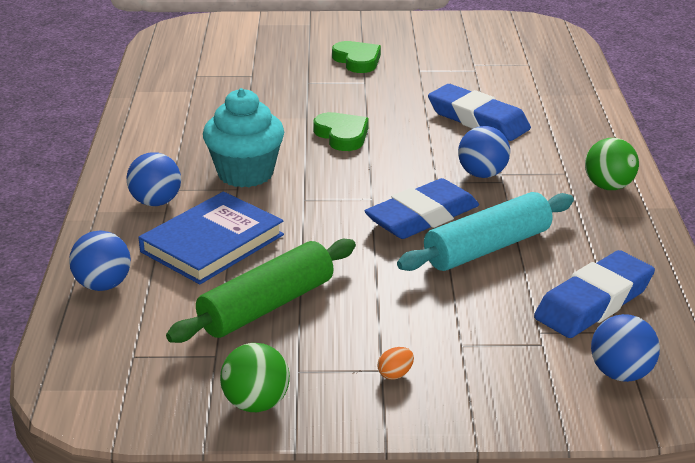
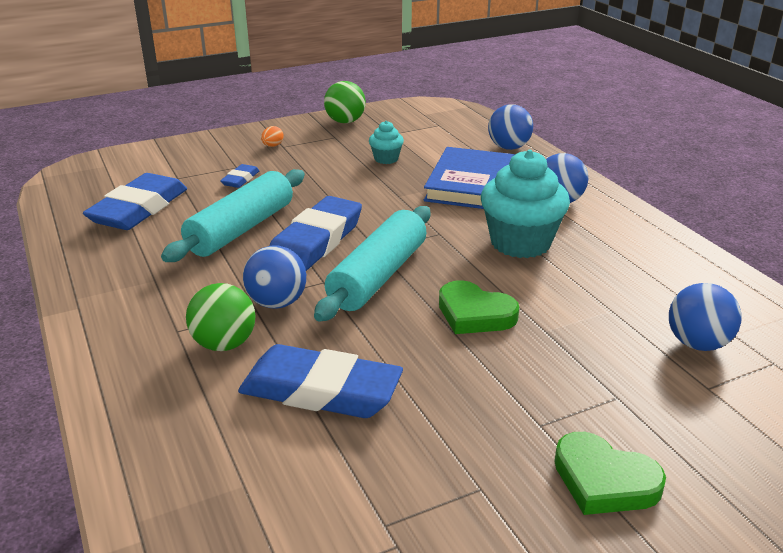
camera: 155 degrees right, 0 degrees up
green rolling pin [166,239,356,343] -> turquoise cupcake [369,121,404,164]
green ball [585,138,639,190] -> green ball moved to [186,283,255,351]
blue ball [591,314,660,382] -> blue ball moved to [669,283,742,351]
none -> blue eraser [220,164,259,188]
none -> turquoise rolling pin [314,206,431,322]

